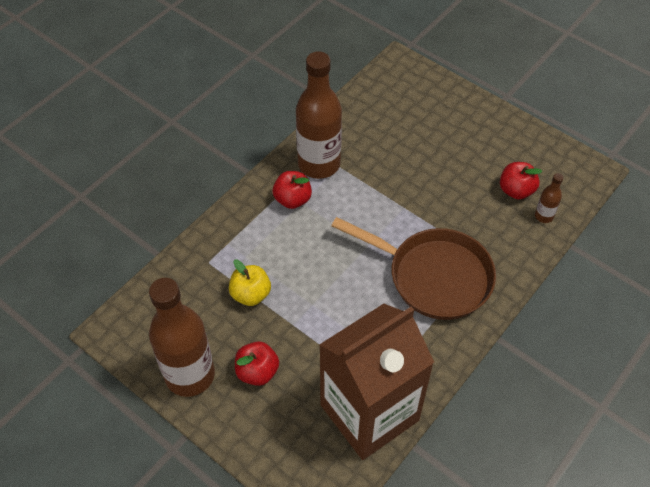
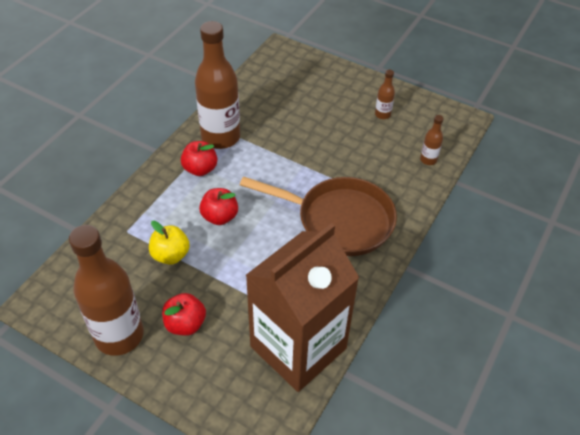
camera: 10 degrees left, 5 degrees down
red apple [500,162,542,199] -> red apple moved to [199,188,238,225]
none -> brown bottle [375,70,395,119]

